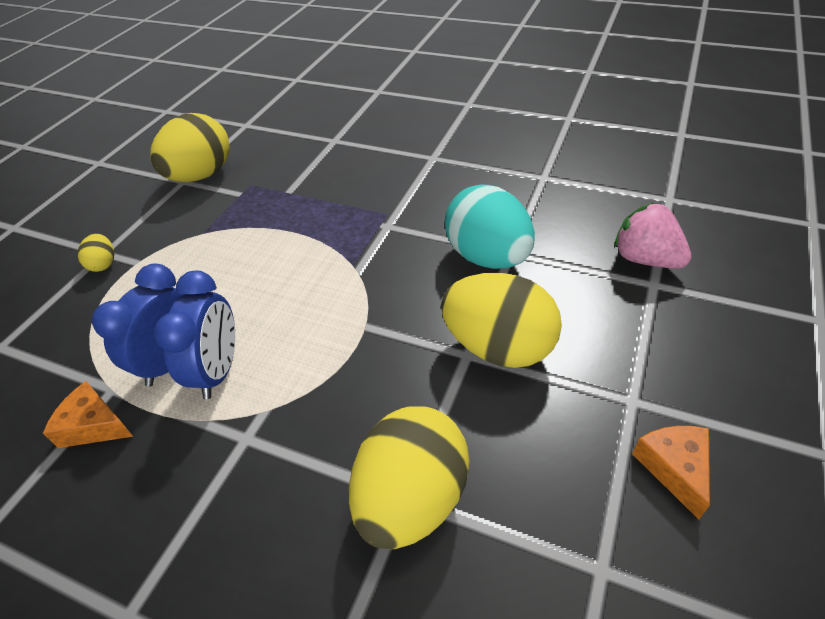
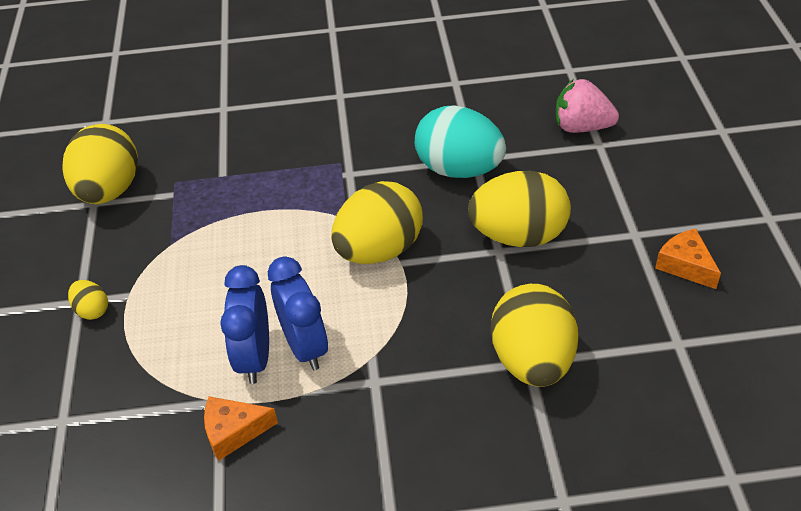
camera: 30 degrees left, 0 degrees up
none -> yellow egg [331,181,423,264]

